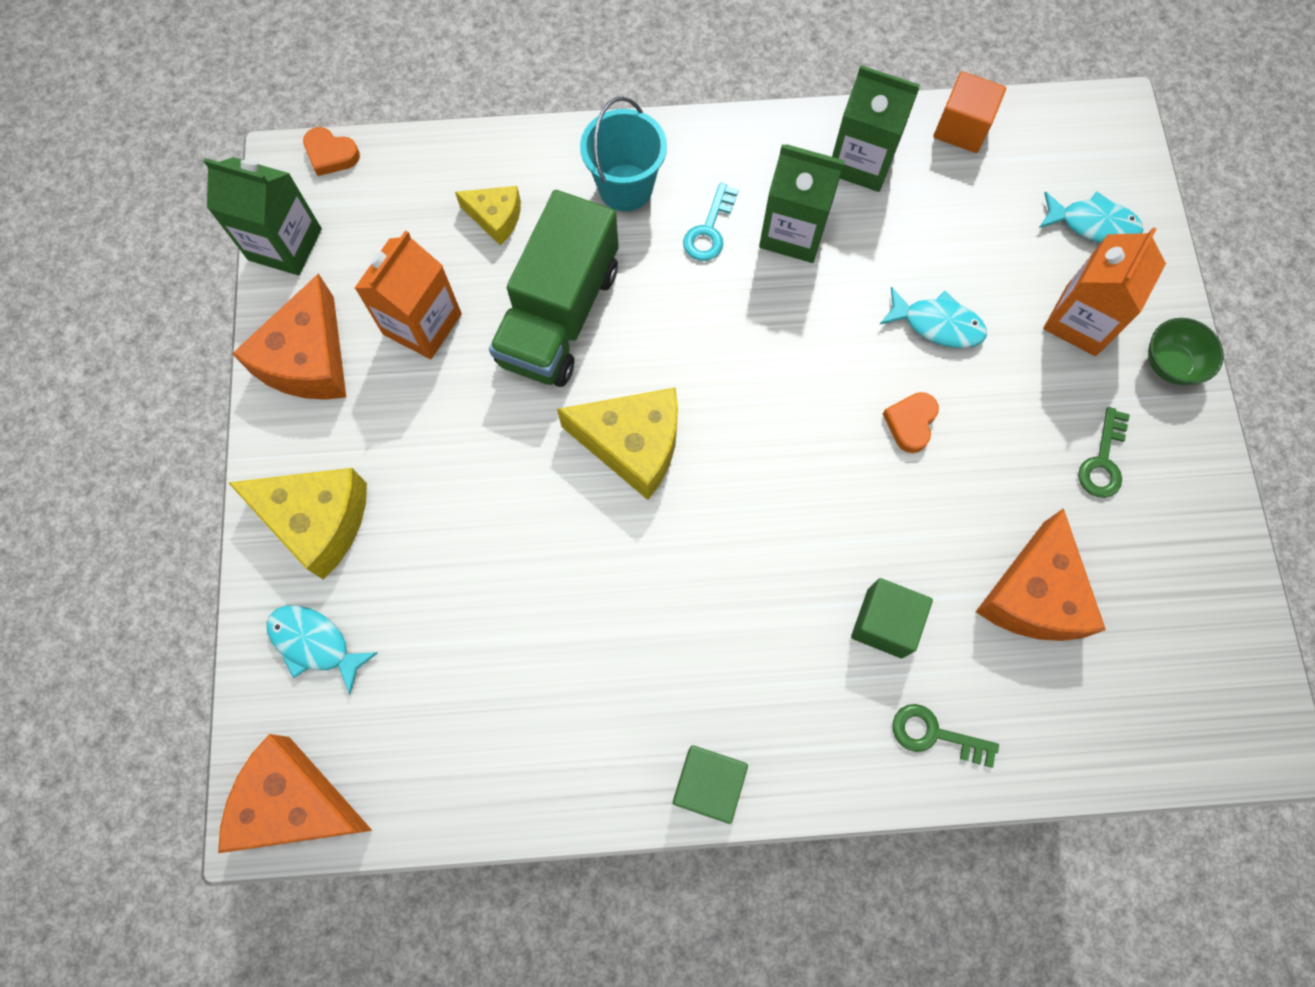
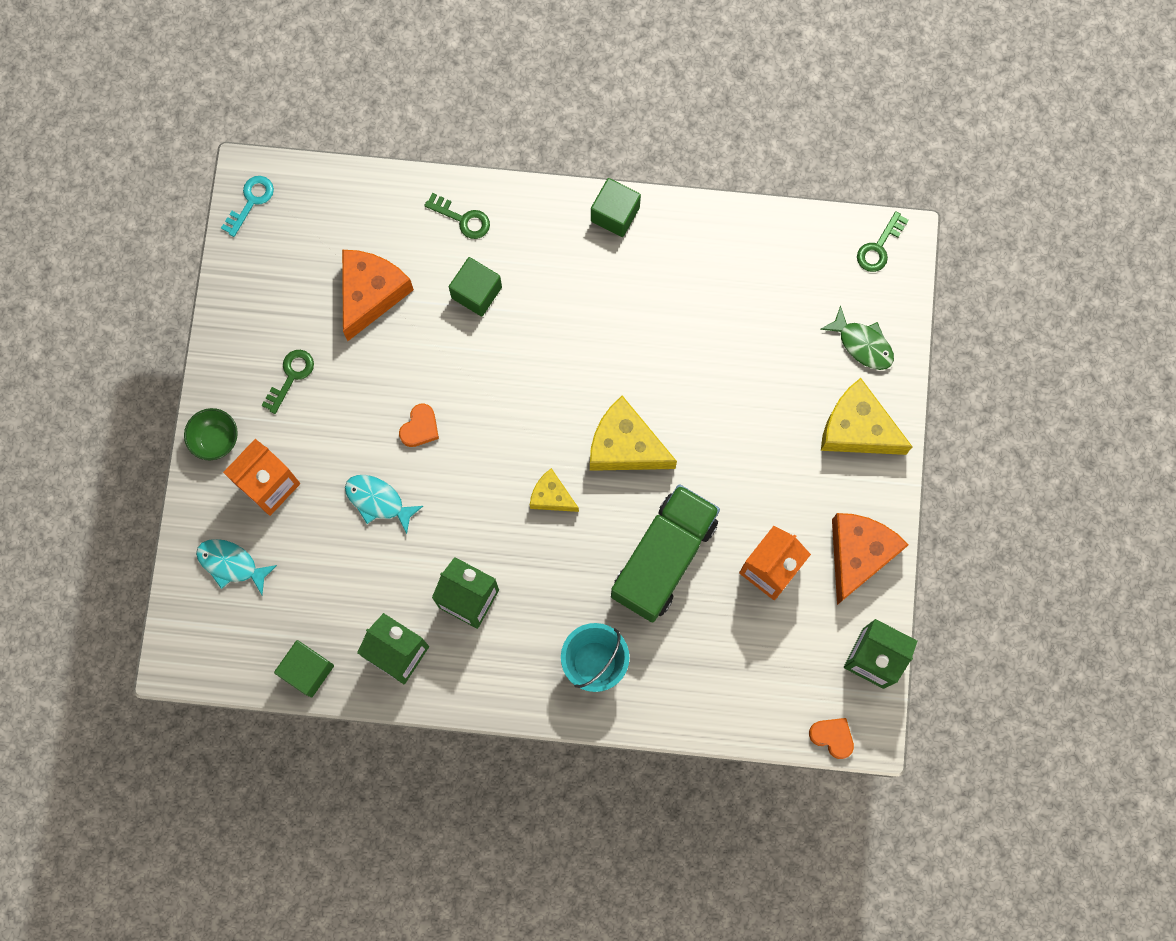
camera: 170 degrees left, 5 degrees up
orange cheese [218,734,373,853] -> green key [857,211,909,272]
turquoise fish [267,605,378,695] -> green fish [820,305,894,370]
yellow cheese [455,186,521,245] -> yellow cheese moved to [530,468,579,512]
turquoise key [683,183,739,261] -> turquoise key moved to [221,176,274,237]
orange cube [933,71,1006,153] -> green cube [274,640,334,697]

